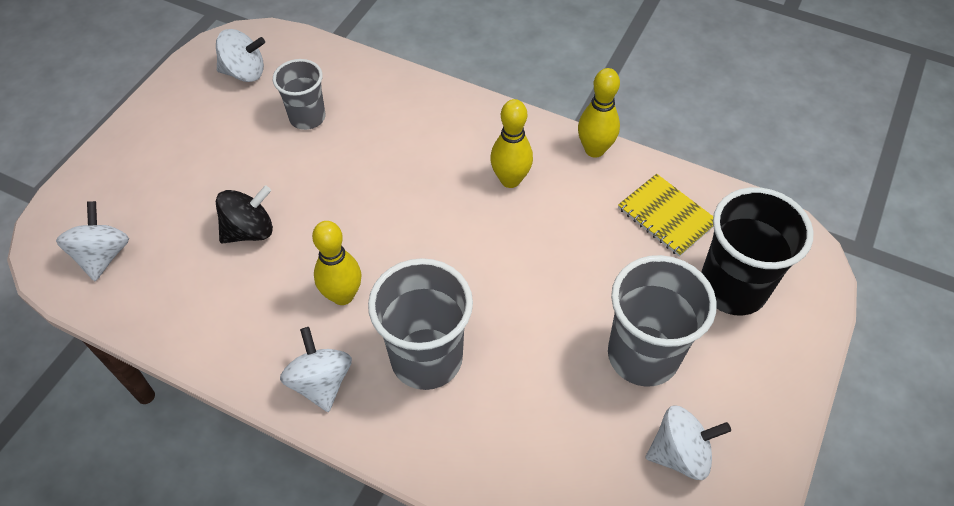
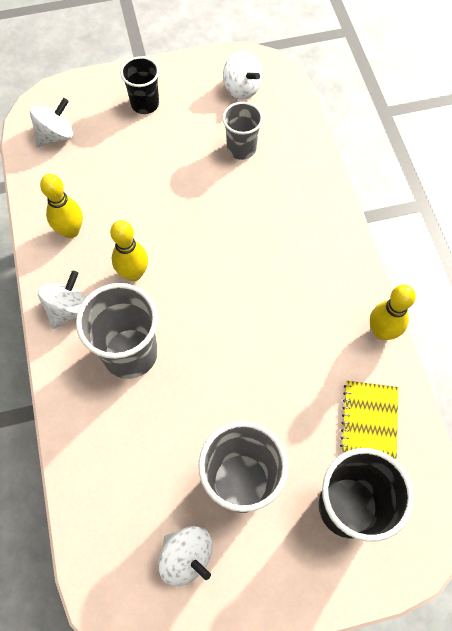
camera: 50 degrees right, 10 degrees up
black spinning top [216,185,273,244] -> none
yellow bowling pin [490,99,533,188] -> yellow bowling pin moved to [40,174,83,238]
none -> black cup [120,56,159,114]

